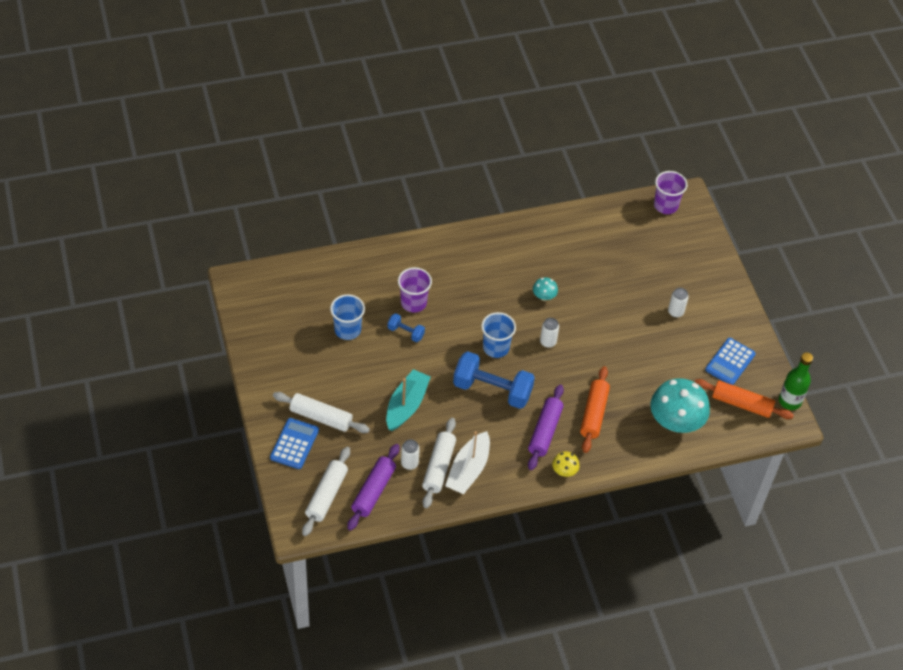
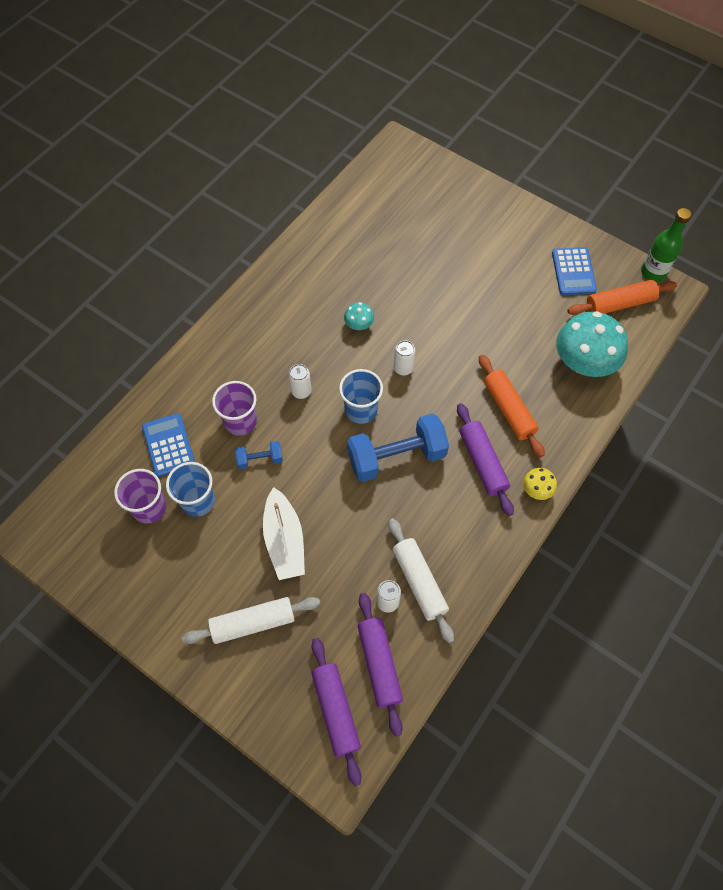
camera: 35 degrees left, 10 degrees up
blue calculator [270,418,319,469] -> blue calculator moved to [142,413,195,477]
white rolling pin [302,447,350,536] -> purple rolling pin [311,638,361,786]
turquoise boat [386,369,431,431] -> none
white boat [445,431,490,494] -> white boat moved to [263,487,305,580]
purple cup [654,171,687,214] -> purple cup moved to [114,469,166,524]
white can [668,288,689,317] -> white can moved to [288,364,312,399]

